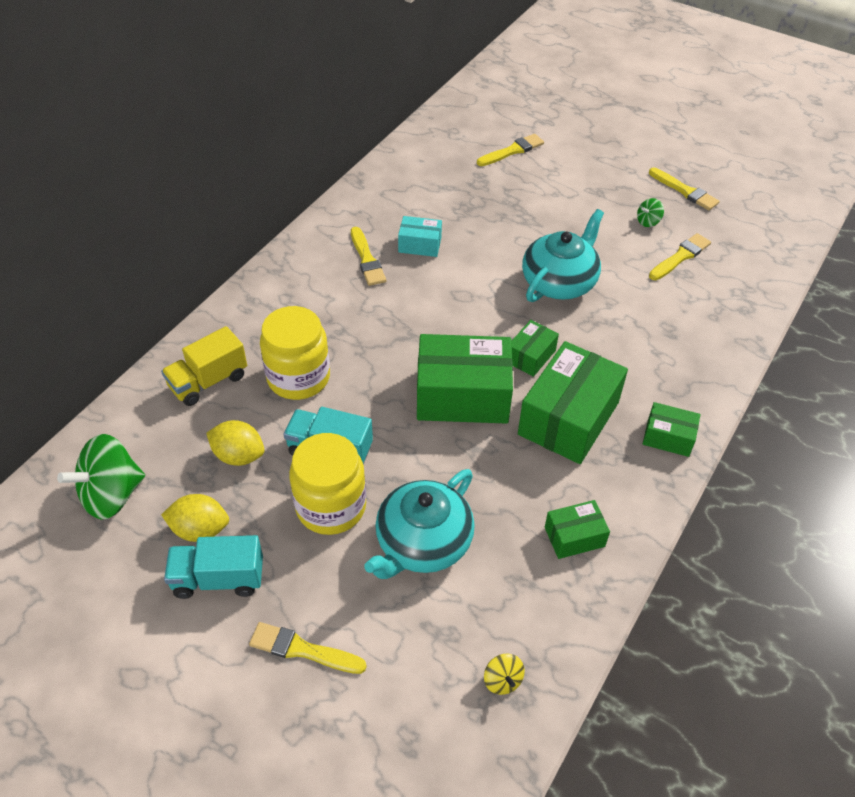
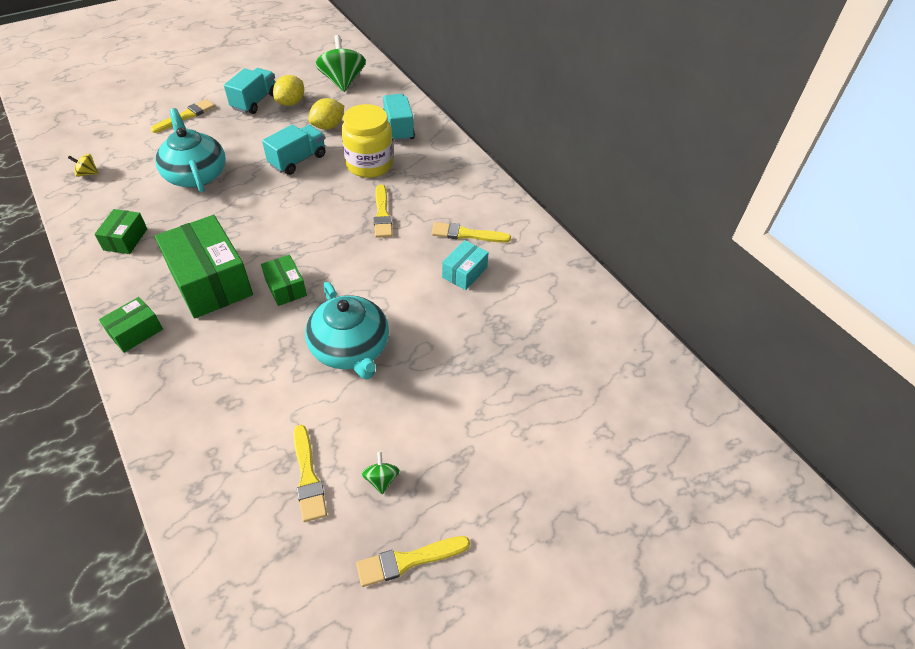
camera: 115 degrees right, 0 degrees up
yellow truck [161,326,247,406] -> turquoise truck [383,94,415,142]
yellow jar [289,433,366,535] -> none
green box [417,334,513,424] -> none
yellow brush [477,134,544,166] -> yellow brush moved to [374,184,392,238]

